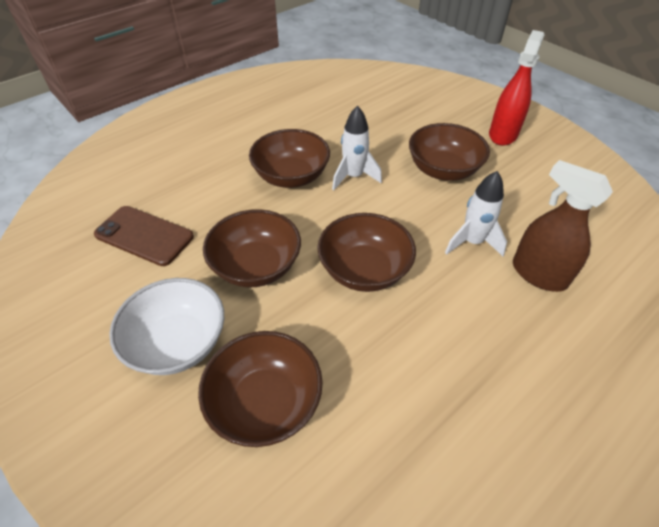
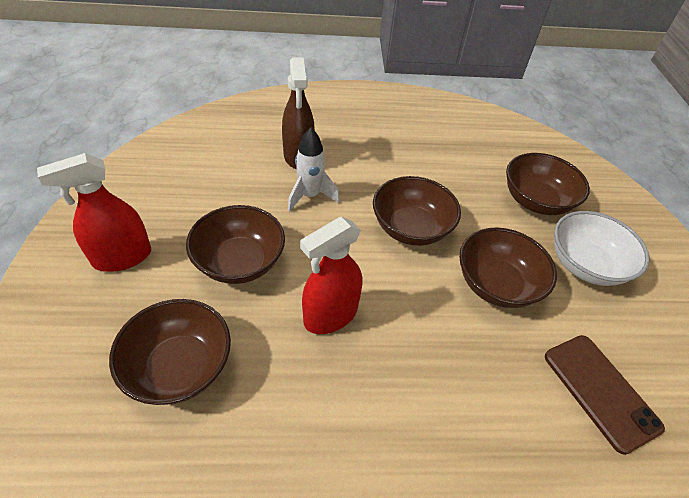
camera: 145 degrees left, 0 degrees up
brown bowl [249,129,330,188] -> brown bowl moved to [109,299,231,405]
white rocket [332,106,382,190] -> red spray bottle [300,217,362,334]

